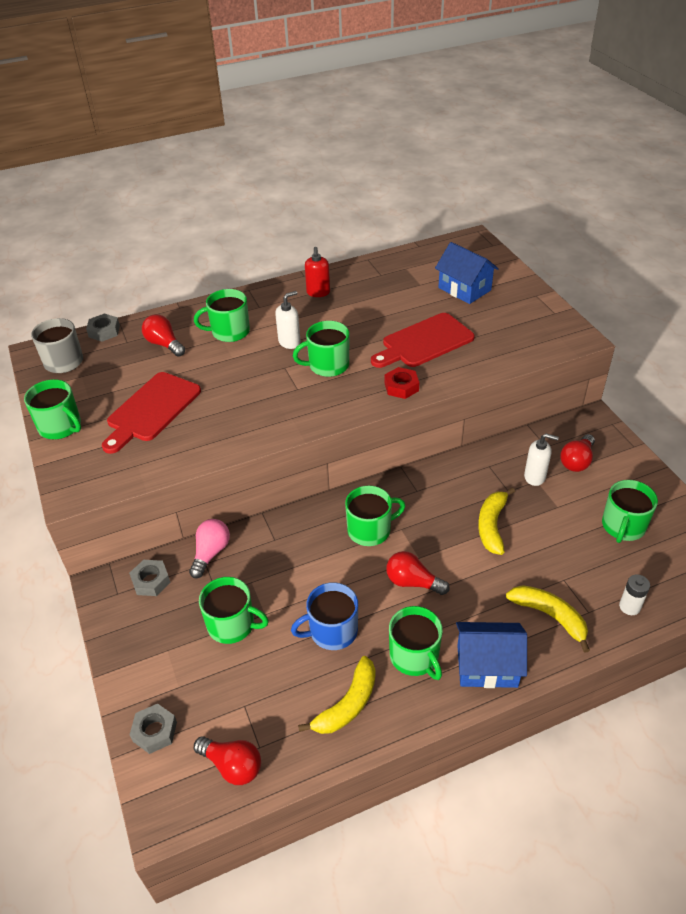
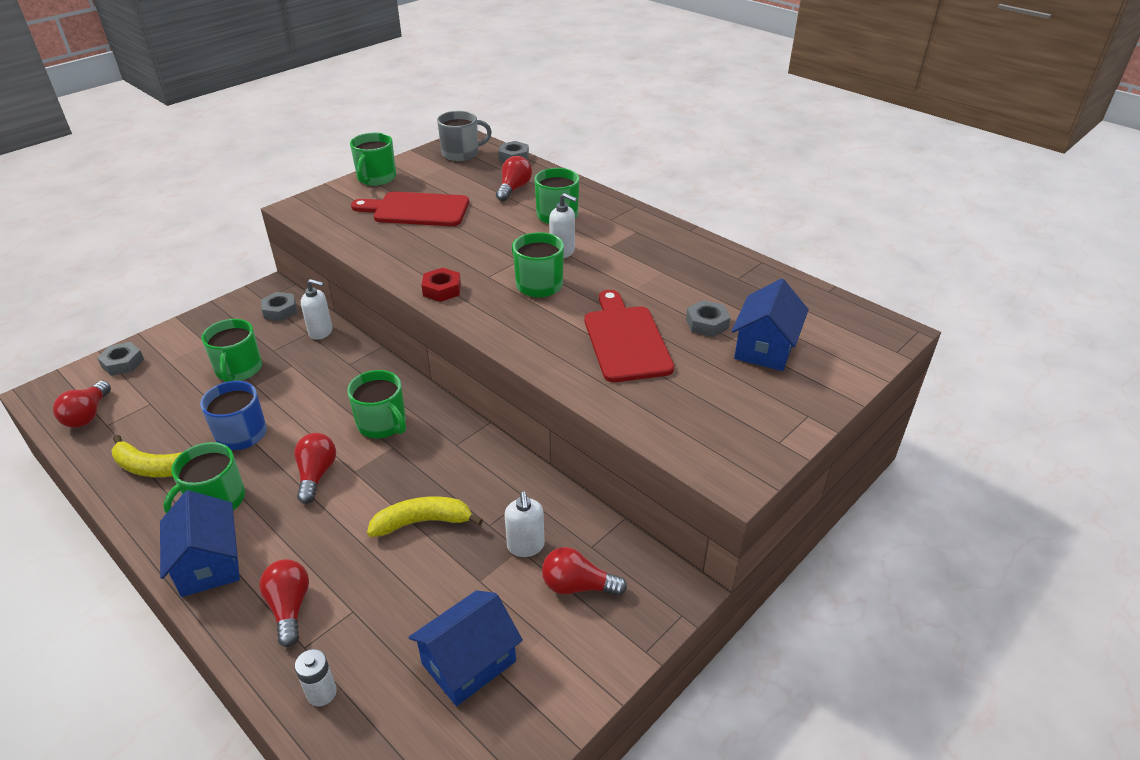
camera: 65 degrees right, 5 degrees down
pink light bulb [189,519,230,578] -> white soap dispenser [301,279,333,340]
red soap dispenser [305,247,330,297] -> none
red cutting board [371,313,475,368] -> red cutting board turned 45 degrees clockwise [585,290,674,382]
red nut [384,367,419,399] -> red nut moved to [422,268,461,302]
yellow banana [506,585,590,653] -> red light bulb [259,559,309,647]
green mug [602,480,658,543] -> blue house [409,590,523,706]
none -> grey nut [686,300,731,337]

